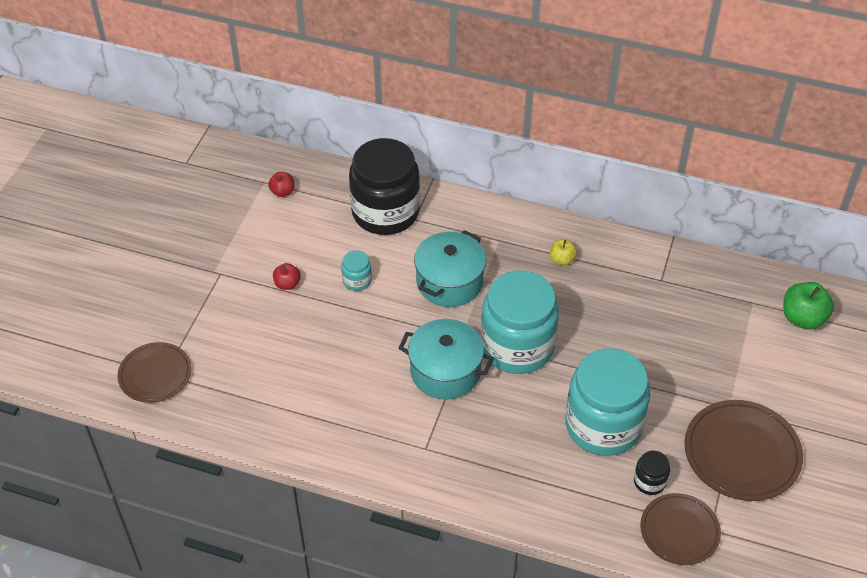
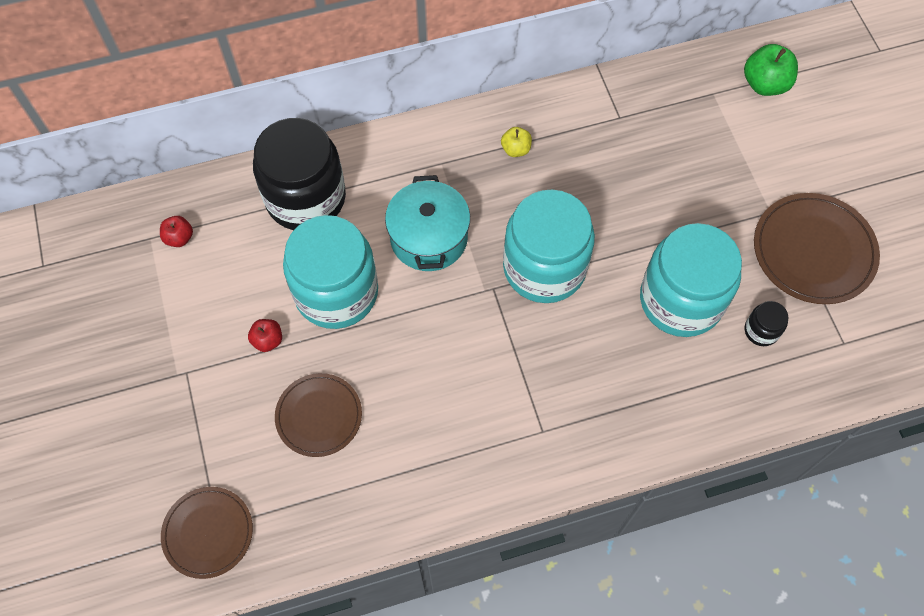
camera: 35 degrees left, 15 degrees up
turquoise jar [341,250,372,291] -> turquoise jar [283,215,378,329], size x2.43
turquoise pot [398,319,494,400] -> none
brown plate [640,493,721,565] -> brown plate moved to [275,373,362,457]

